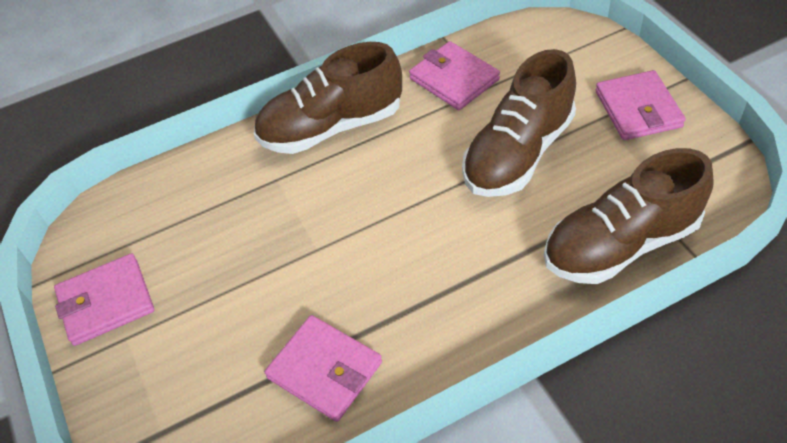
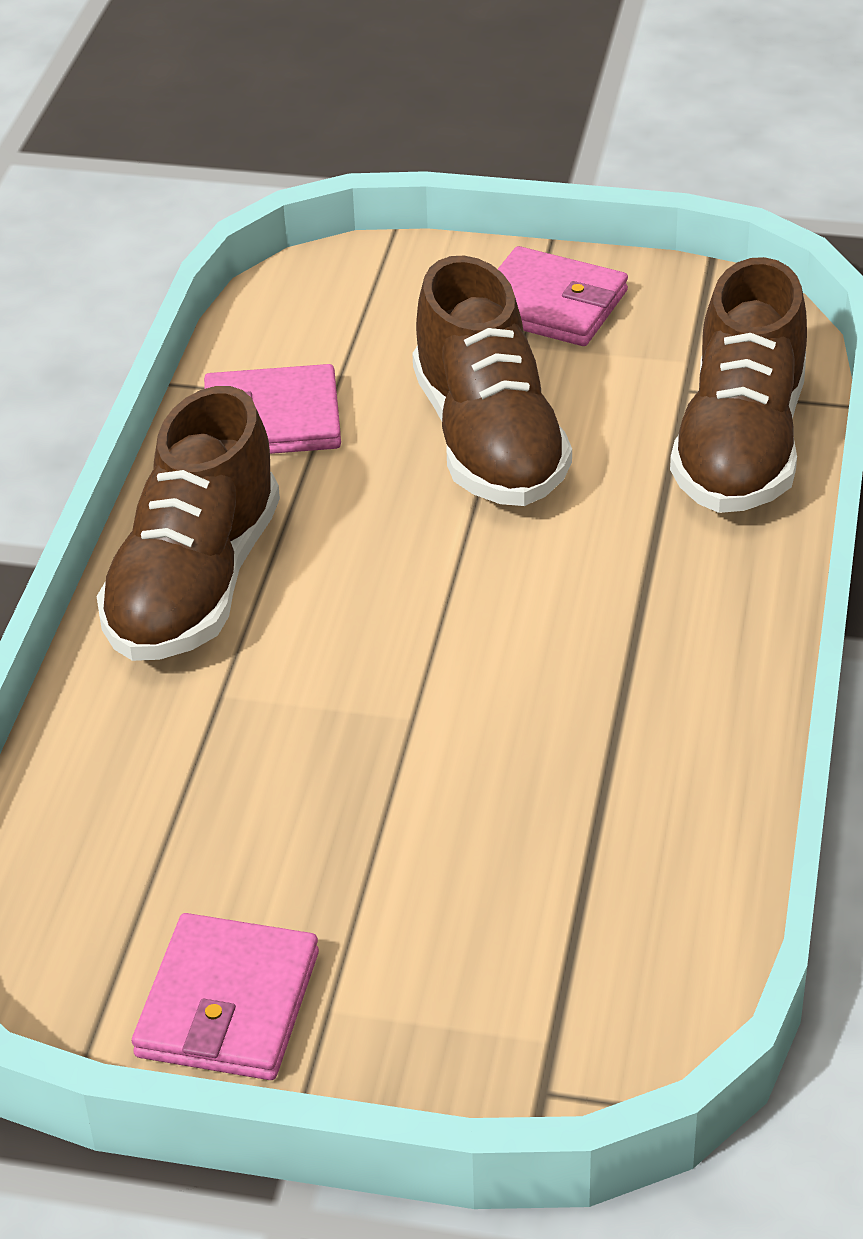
camera: 55 degrees left, 10 degrees down
pink wallet [265,315,382,422] -> none

